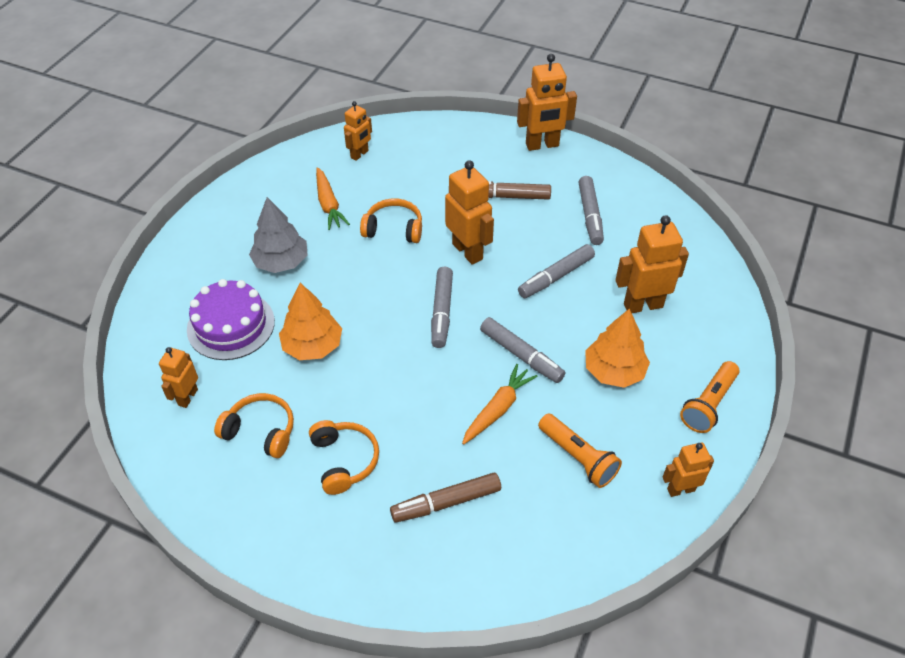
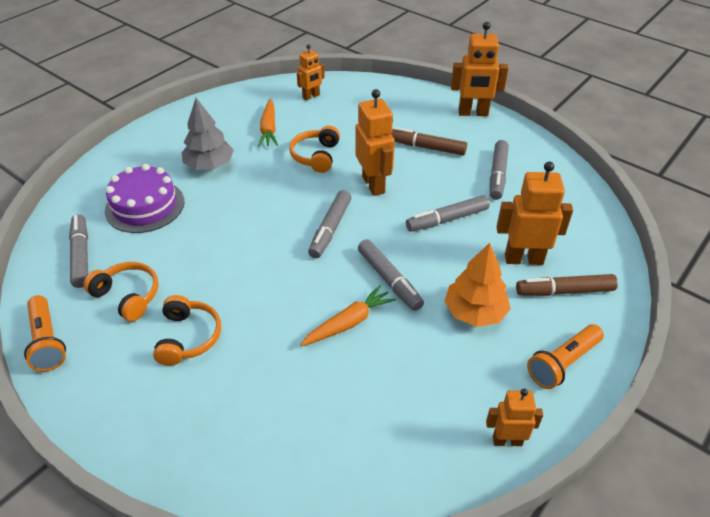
camera: 15 degrees right, 5 degrees down
orange robot [159,347,198,408] -> grey marker [69,214,88,288]
orange tree [279,283,342,360] -> none
orange headphones [360,198,422,243] -> orange headphones turned 105 degrees counterclockwise [289,126,340,173]
brown marker [390,473,501,523] -> brown marker moved to [516,274,618,296]
orange flashlight [538,413,622,488] -> orange flashlight moved to [24,295,66,371]

